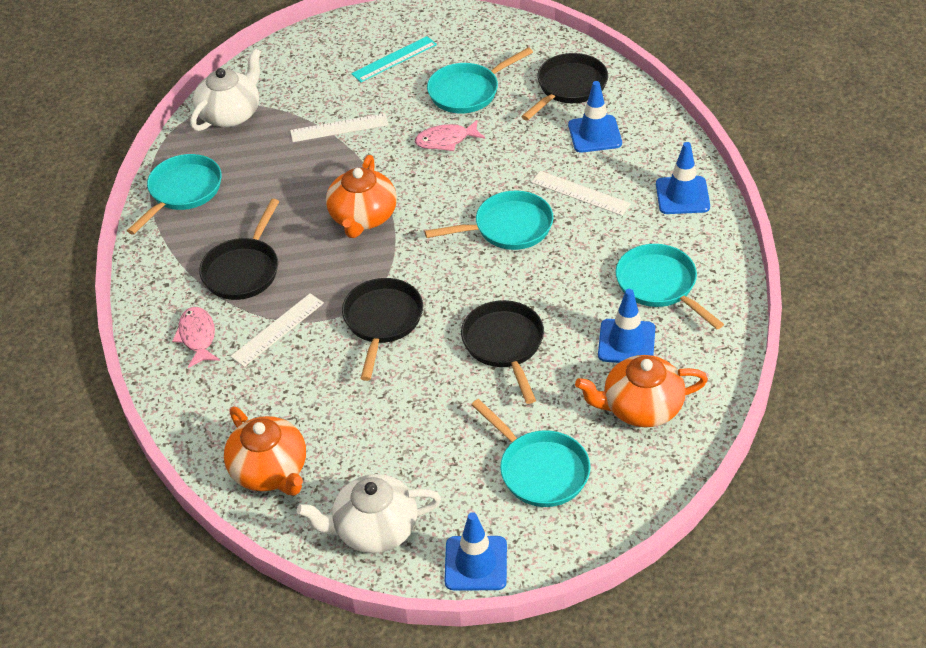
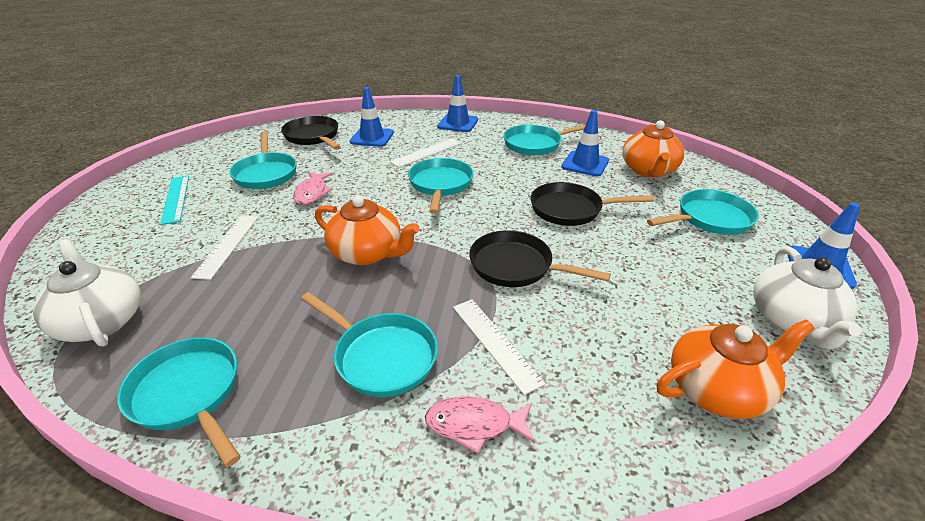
camera: 75 degrees left, 10 degrees down
black pan [199,199,279,300] -> turquoise pan [301,292,438,397]

